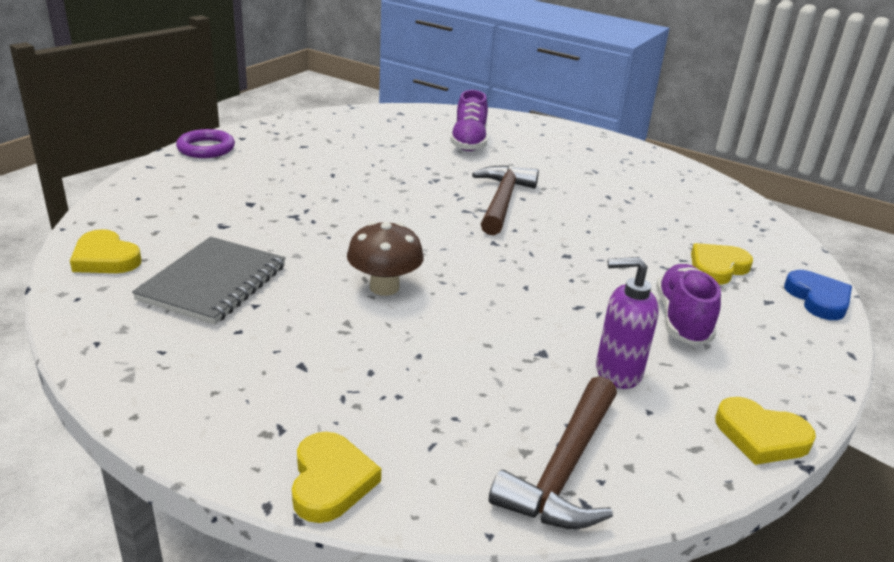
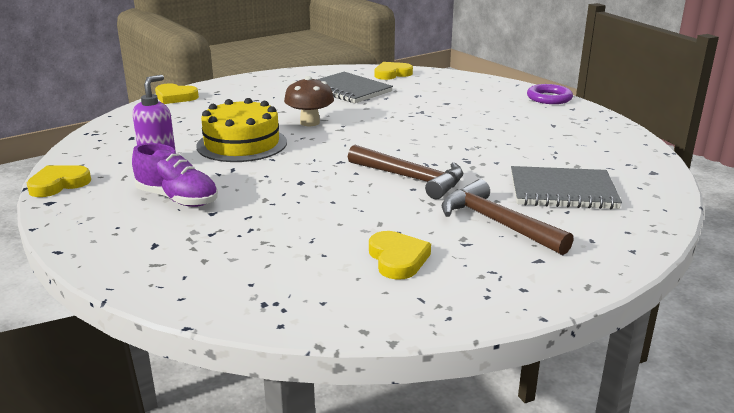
camera: 115 degrees right, 5 degrees down
purple shoe [450,90,488,151] -> grey notebook [511,166,622,209]
brown hammer [489,376,617,529] -> brown hammer moved to [442,179,574,255]
yellow heart [691,243,753,285] -> yellow heart moved to [369,231,431,280]
blue heart [784,270,852,320] -> none
none -> yellow cake [196,98,287,162]

